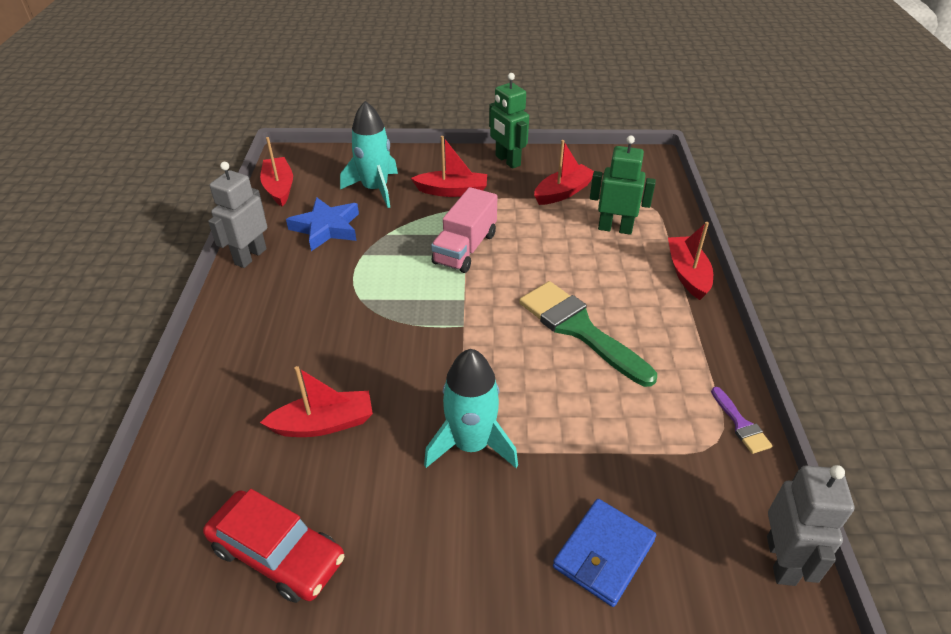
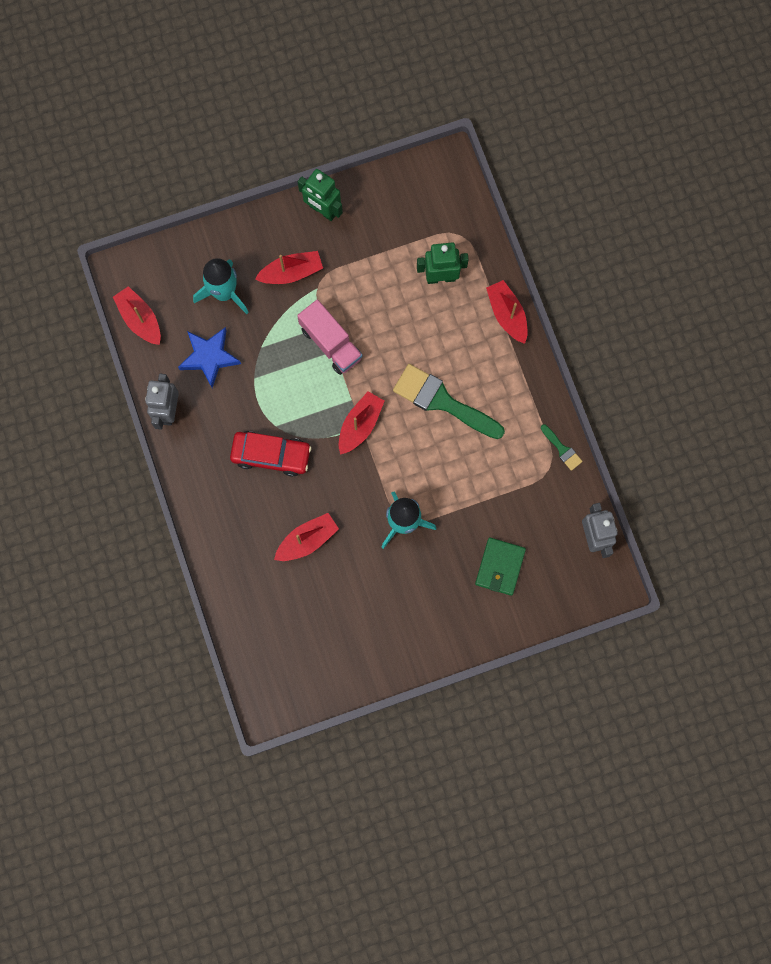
camera: 20 degrees left, 35 degrees up
red car [203,489,345,603] -> red car moved to [230,431,311,477]
pink truck [431,187,497,273] -> pink truck turned 45 degrees counterclockwise [297,299,363,375]
red boat [534,140,594,205] -> red boat moved to [339,391,385,455]
blue wallet [553,499,656,607] -> green wallet [475,537,526,596]
purple brush [711,387,772,454] -> green brush [541,424,583,471]

